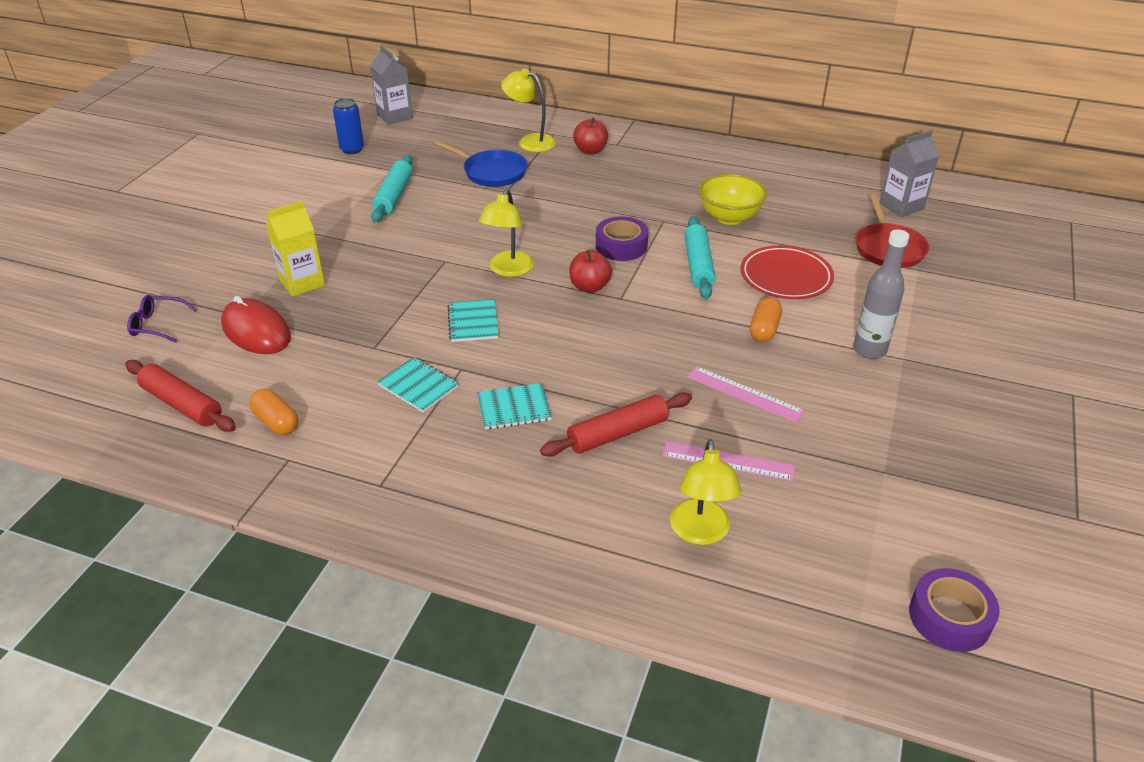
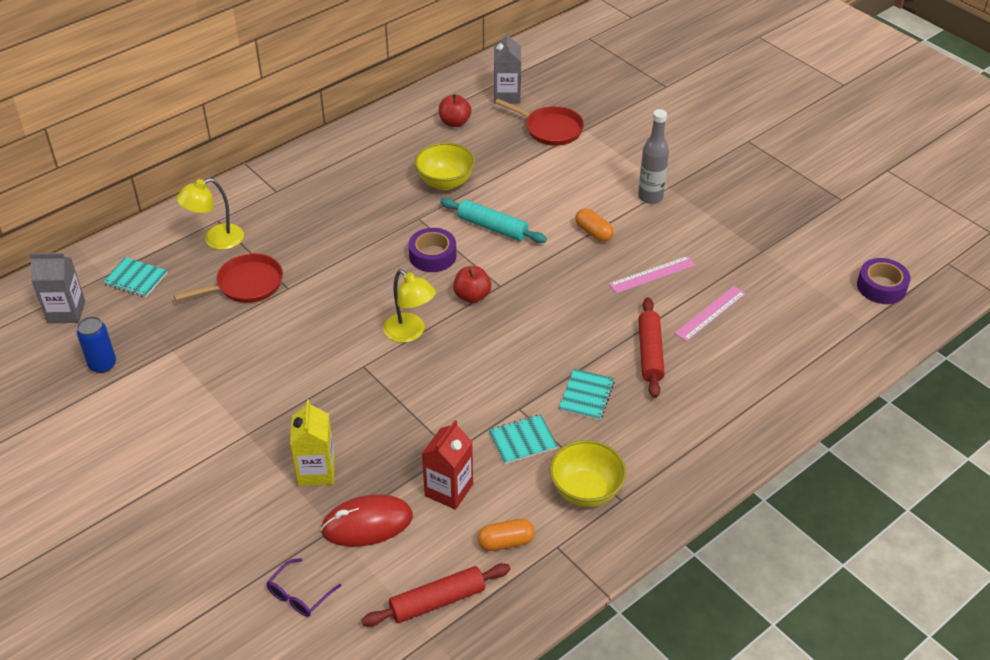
camera: 60 degrees left, 5 degrees up
turquoise rolling pin [371,155,413,222] -> none
blue pan [435,140,527,187] -> red pan [174,253,283,303]
turquoise notebook [447,299,499,342] -> turquoise notebook moved to [103,257,167,298]
red apple [573,118,608,154] -> red apple moved to [439,94,471,127]
yellow lamp [670,439,741,545] -> none
red plate [741,245,834,299] -> none
none -> red carton [422,420,473,510]
none -> yellow bowl [549,440,626,507]

